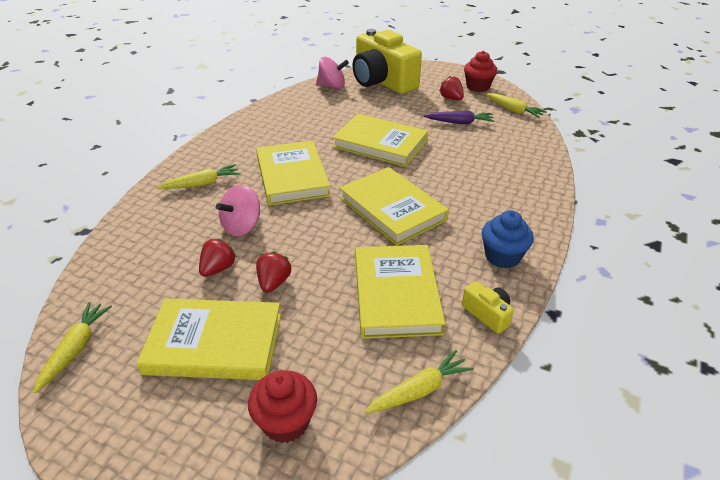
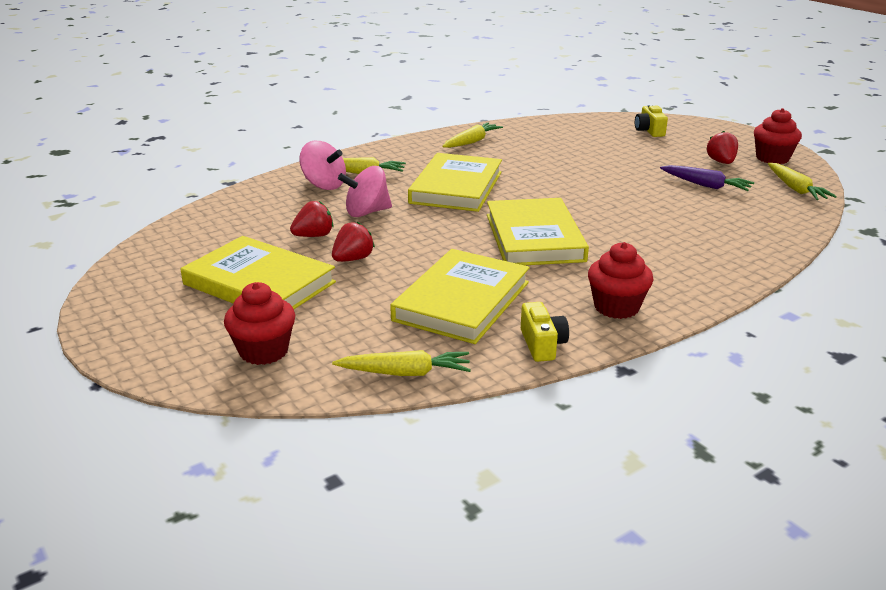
camera: 30 degrees right, 10 degrees down
yellow carrot [33,302,112,394] -> yellow carrot moved to [442,122,503,148]
pink spinning top [316,57,349,89] -> pink spinning top moved to [299,141,346,190]
yellow book [332,114,428,167] -> none
yellow camera [352,29,422,94] -> yellow camera [635,104,668,137], size x0.40
blue cupcake [482,210,534,268] -> red cupcake [588,242,653,319]

